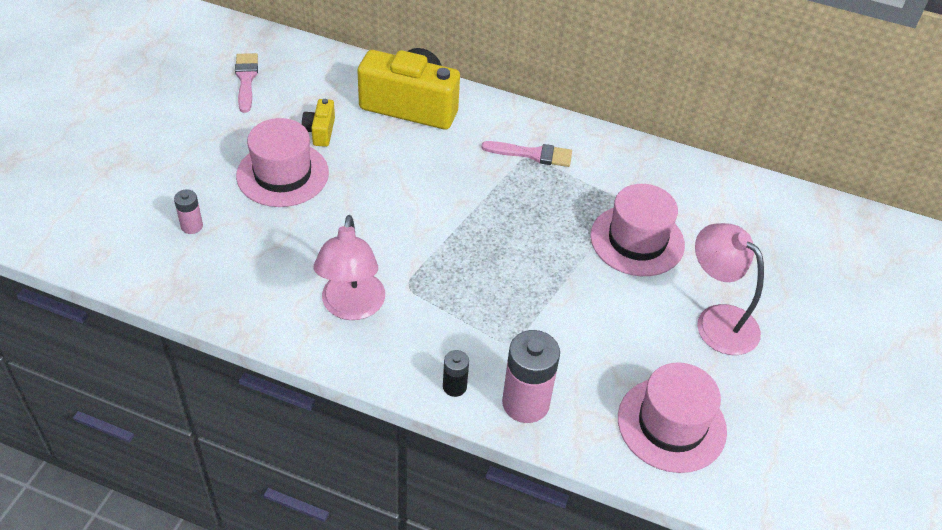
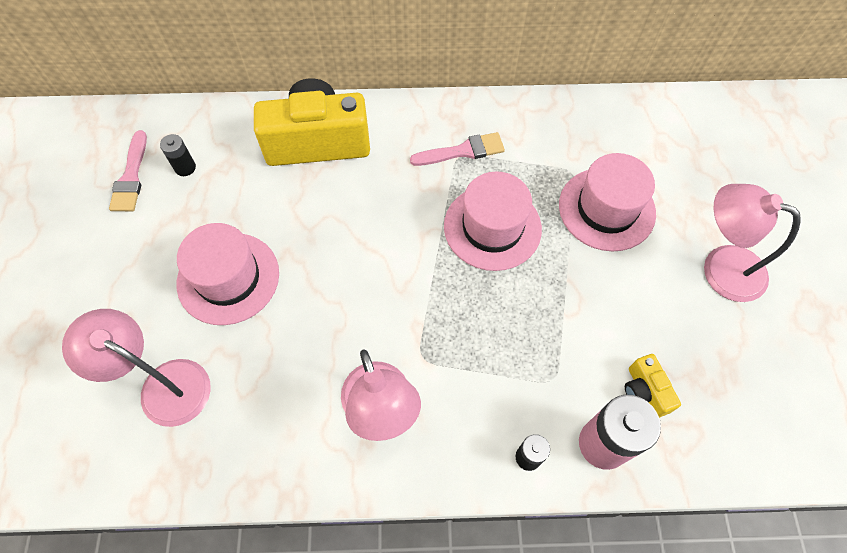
camera: 20 degrees left, 15 degrees up
pink battery [174,190,203,234] -> pink lamp [62,309,211,427]
pink brush [235,53,258,113] -> pink brush turned 150 degrees counterclockwise [109,130,147,211]
yellow camera [302,99,335,147] -> yellow camera moved to [625,354,681,418]
pink hat [618,362,727,473] -> pink hat moved to [444,172,542,271]
none -> black battery [160,134,196,176]

